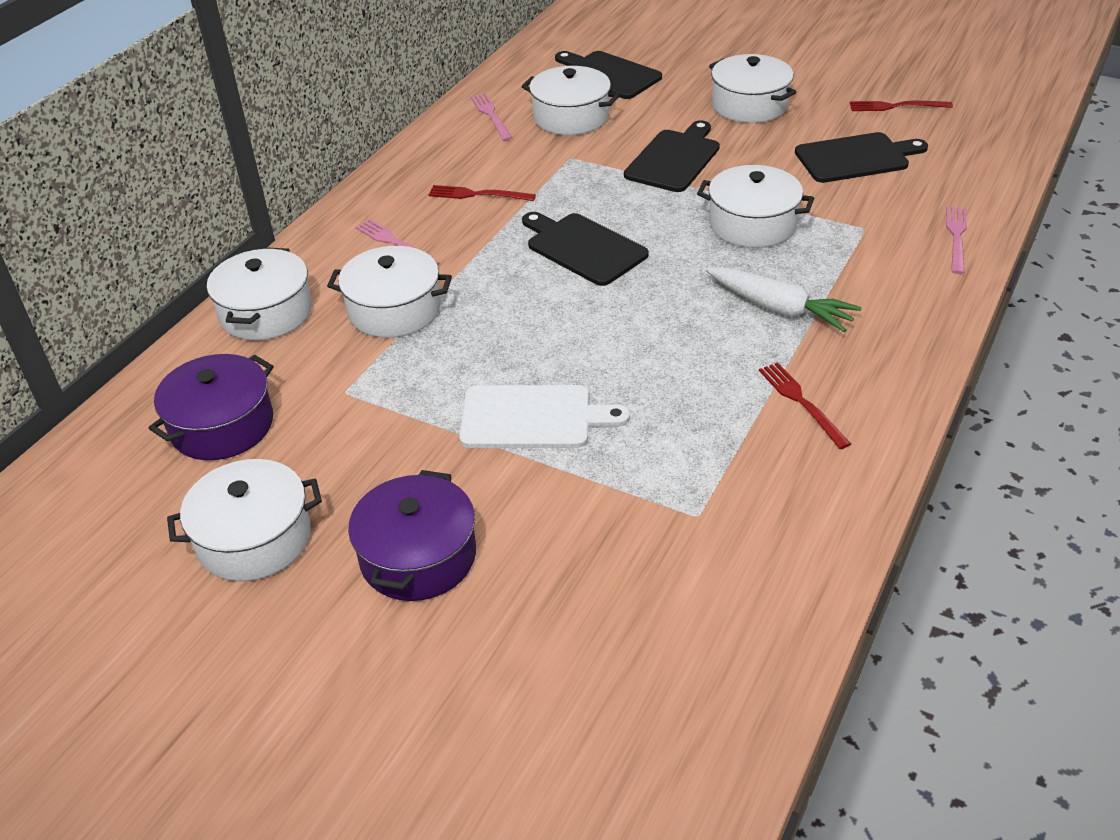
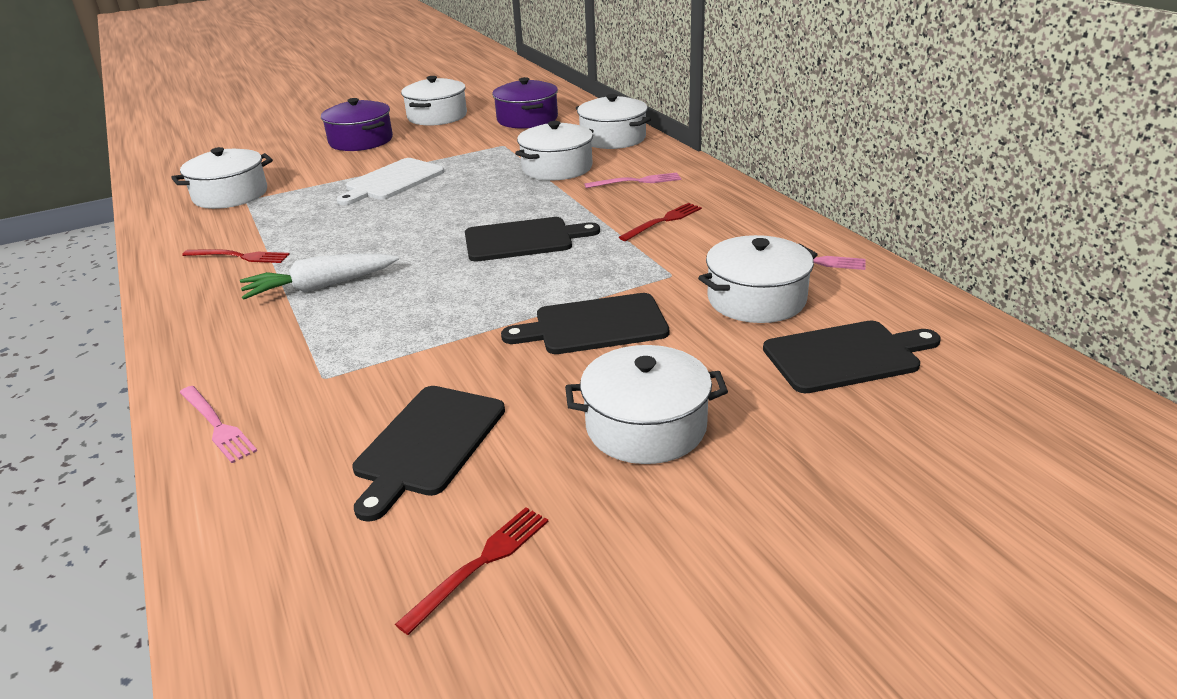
camera: 125 degrees right, 10 degrees down
black cutting board [624,120,720,192] -> black cutting board turned 105 degrees clockwise [501,293,669,354]
white pot [697,165,814,248] -> white pot moved to [171,147,273,209]

